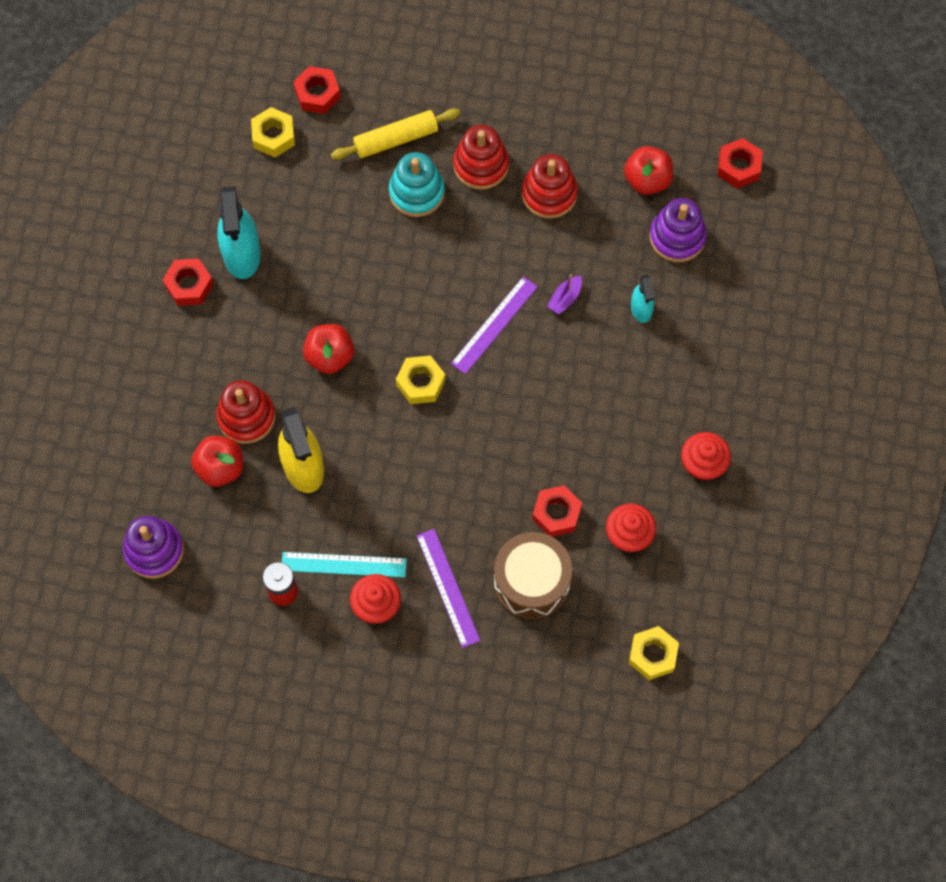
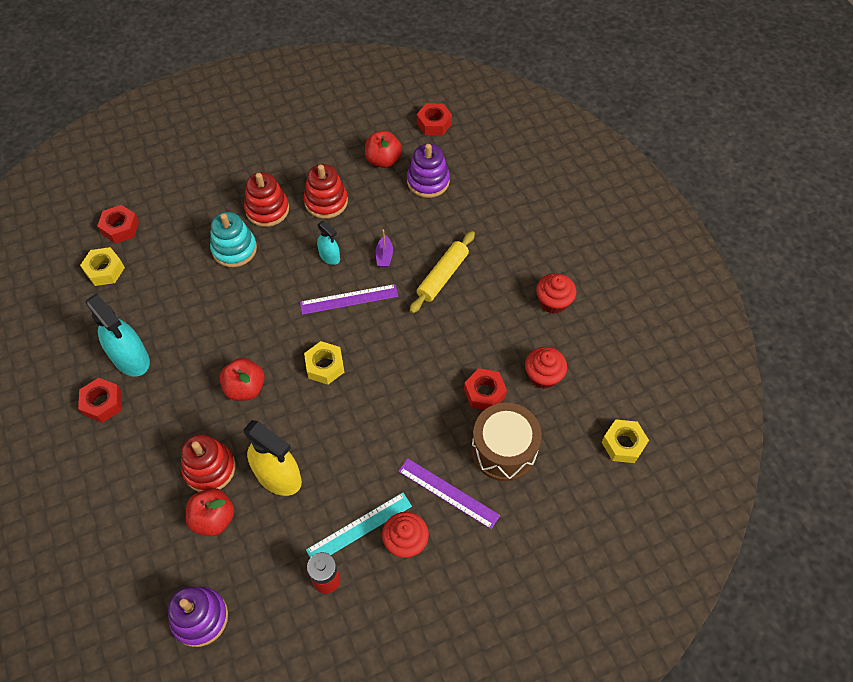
camera: 35 degrees left, 10 degrees down
yellow rolling pin [331,108,460,160] -> yellow rolling pin moved to [410,231,475,313]
purple ruler [451,277,538,374] -> purple ruler turned 75 degrees clockwise [300,284,398,315]
turquoise spray bottle [631,275,654,323] -> turquoise spray bottle moved to [317,221,340,265]

